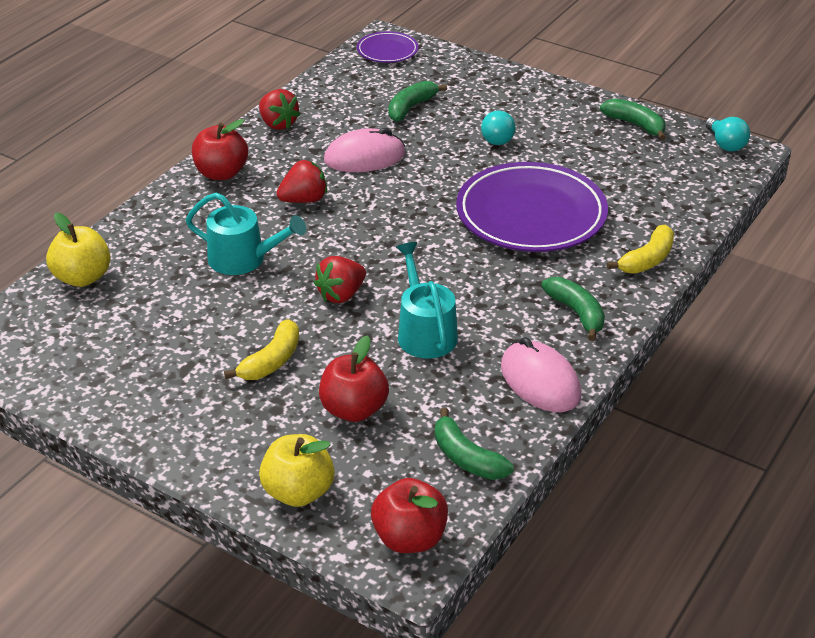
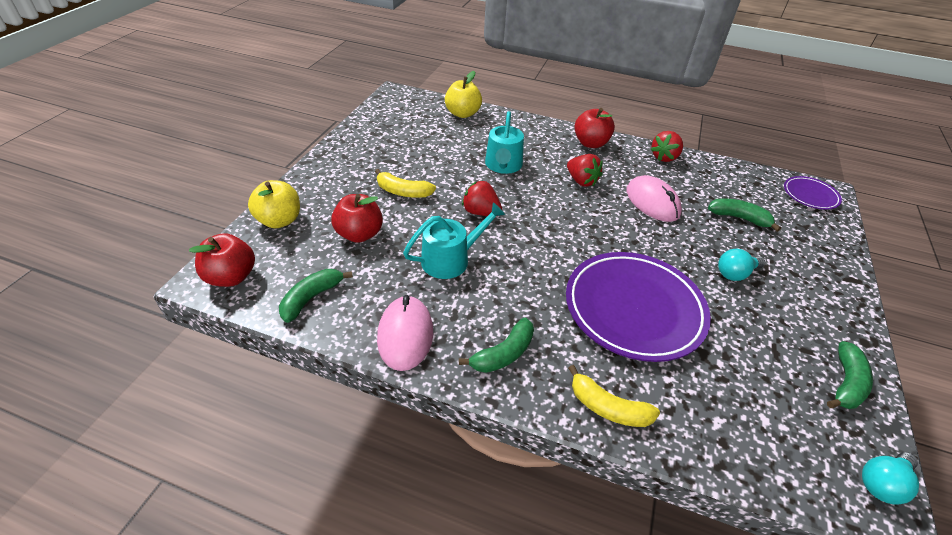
camera: 75 degrees right, 5 degrees up
pink mouse [501,337,581,412] -> pink mouse turned 45 degrees counterclockwise [377,295,433,371]

